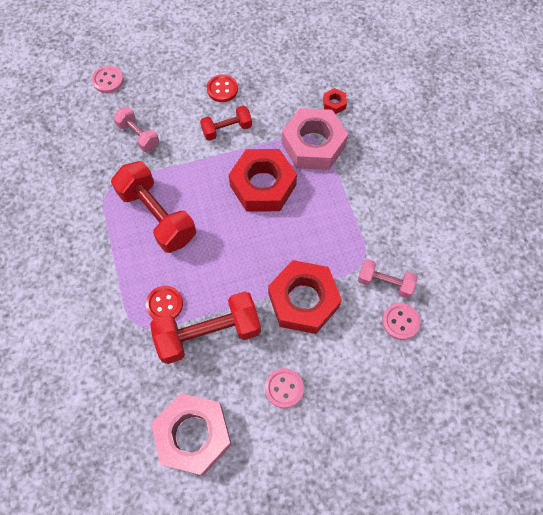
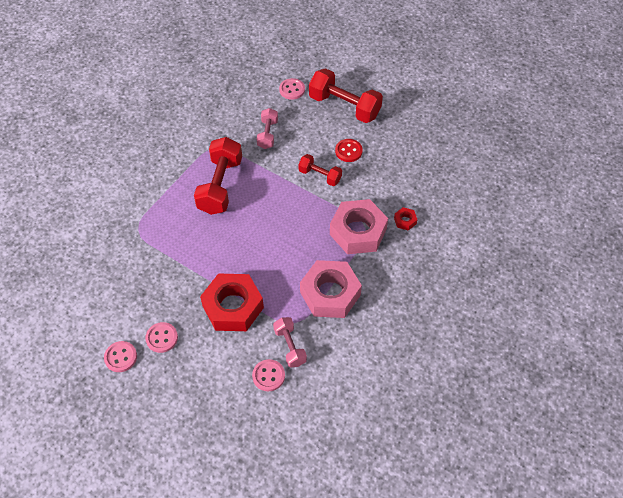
camera: 50 degrees right, 10 degrees down
red button [146,286,183,319] -> none
red dumbbell [150,291,261,364] -> red dumbbell moved to [309,68,383,123]
pink nut [151,393,232,476] -> pink nut moved to [300,260,362,318]
red nut [229,149,297,212] -> none
none -> pink button [104,341,137,372]

